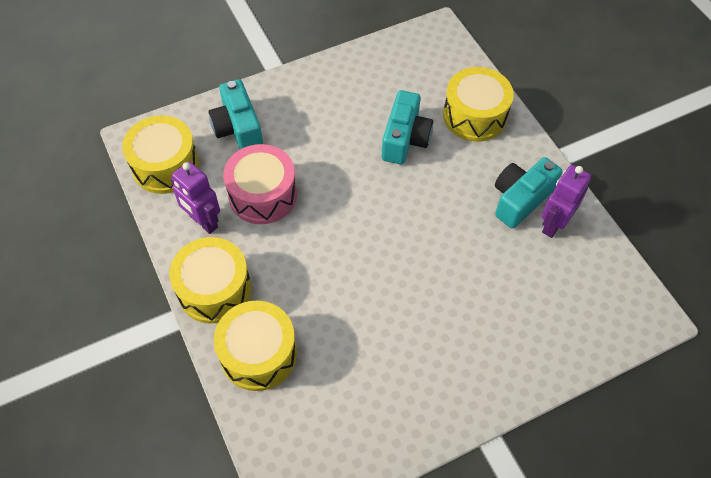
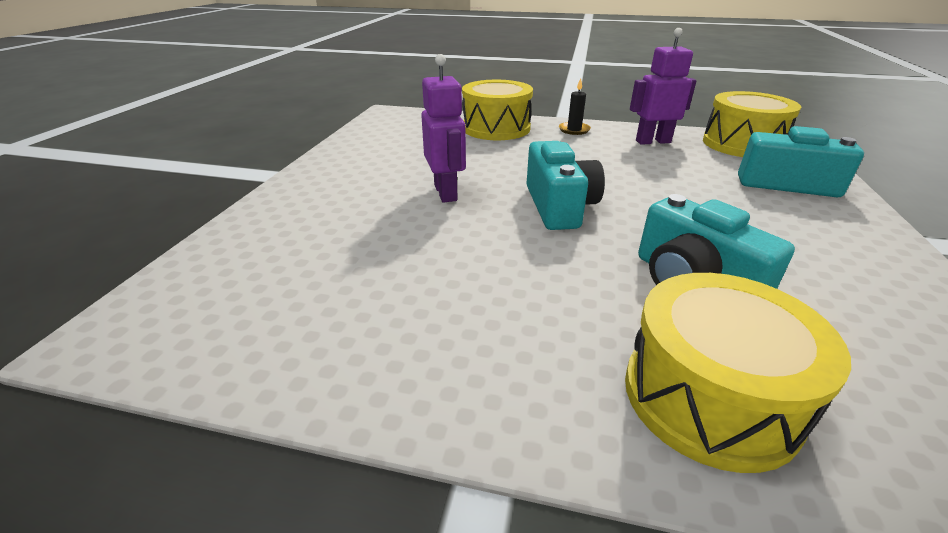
camera: 130 degrees right, 25 degrees down
yellow drum [169,237,251,323] -> black candle [559,78,591,135]
pink drum [223,144,297,224] -> none
turquoise camera [495,157,562,229] -> turquoise camera moved to [527,141,605,230]
purple robot [541,165,591,238] -> purple robot moved to [421,54,466,203]

